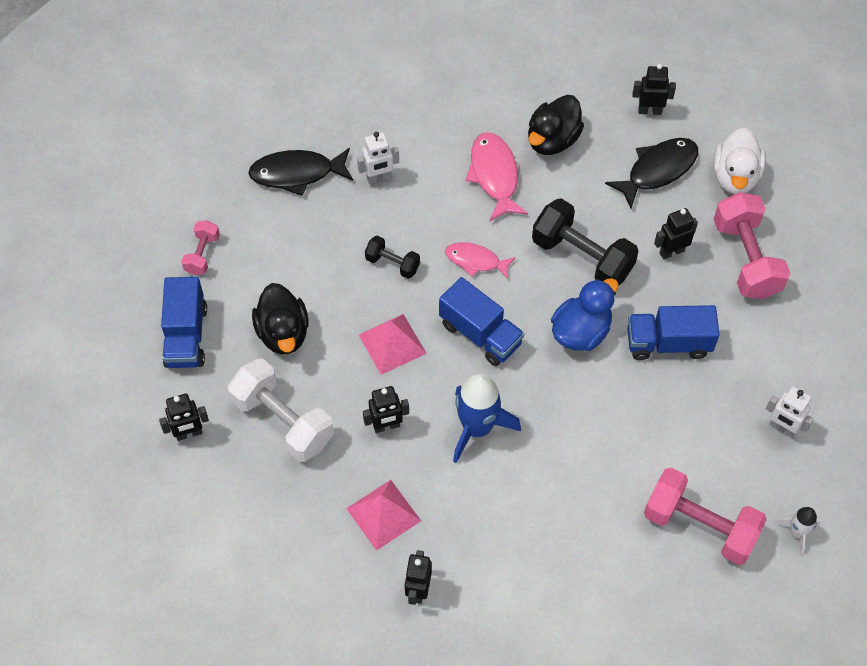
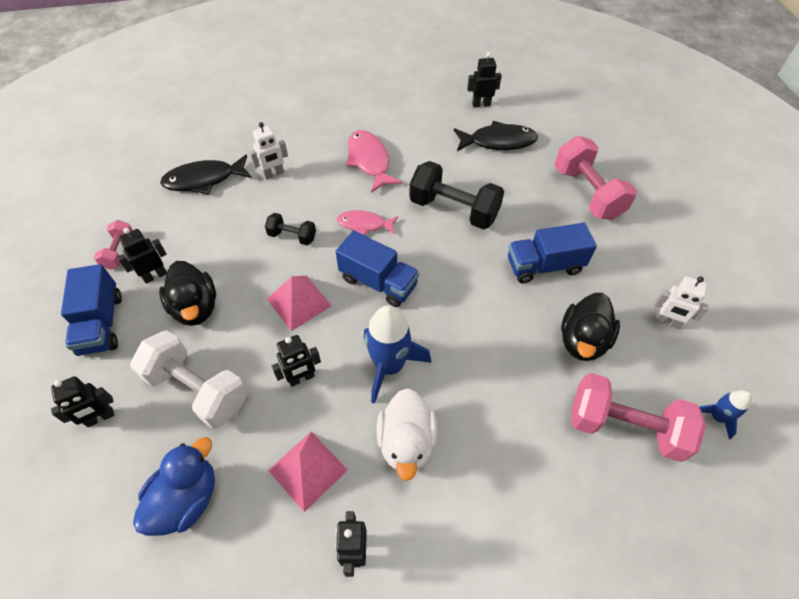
camera: 10 degrees left, 5 degrees down
black duck [528,95,584,155] -> black duck moved to [561,293,620,361]
blue duck [551,278,619,351] -> blue duck moved to [133,437,215,536]
black fish [605,138,698,209] -> black fish turned 45 degrees clockwise [454,121,538,151]
black robot [654,208,698,260] -> black robot moved to [117,228,167,284]
white duck [713,128,766,194] -> white duck moved to [376,388,438,481]
white rocket [774,507,817,555] -> blue rocket [699,390,752,440]

